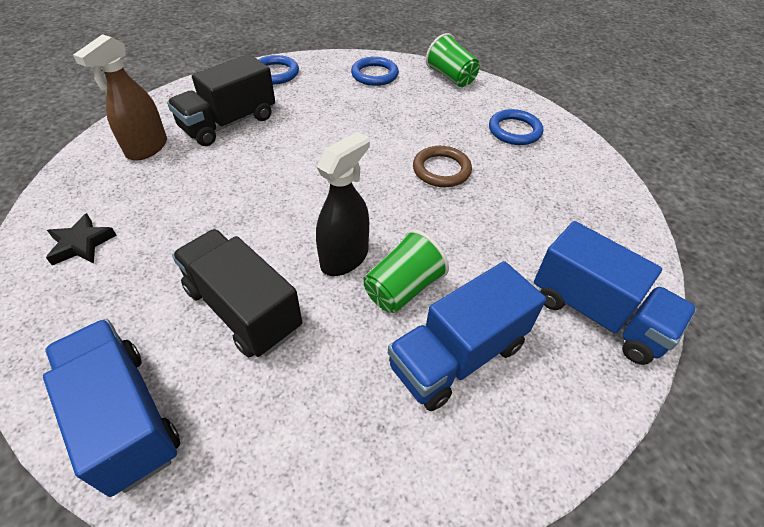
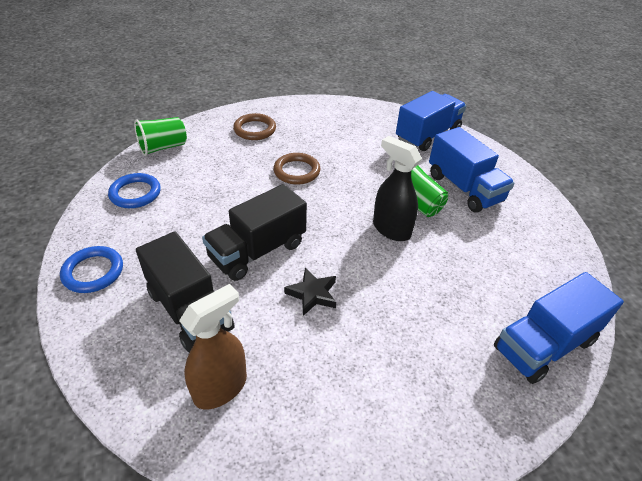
camera: 85 degrees left, 5 degrees down
black star [46,213,117,265] -> black star moved to [284,268,336,316]
brown spray bottle [73,34,167,161] -> brown spray bottle turned 75 degrees counterclockwise [179,284,247,410]
black truck [172,229,302,358] -> black truck moved to [202,184,307,281]
blue ring [489,109,543,145] -> brown ring [233,113,276,140]

